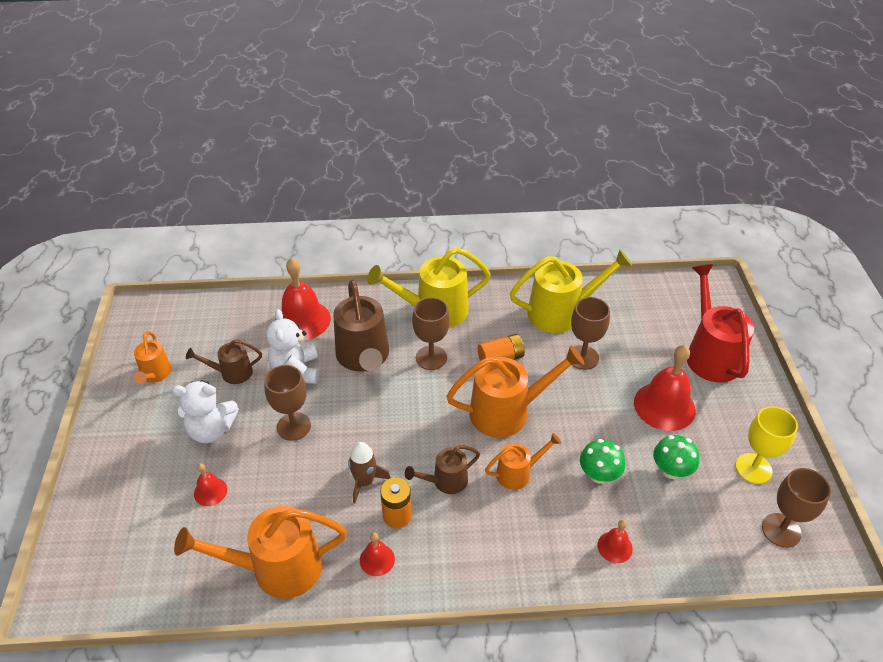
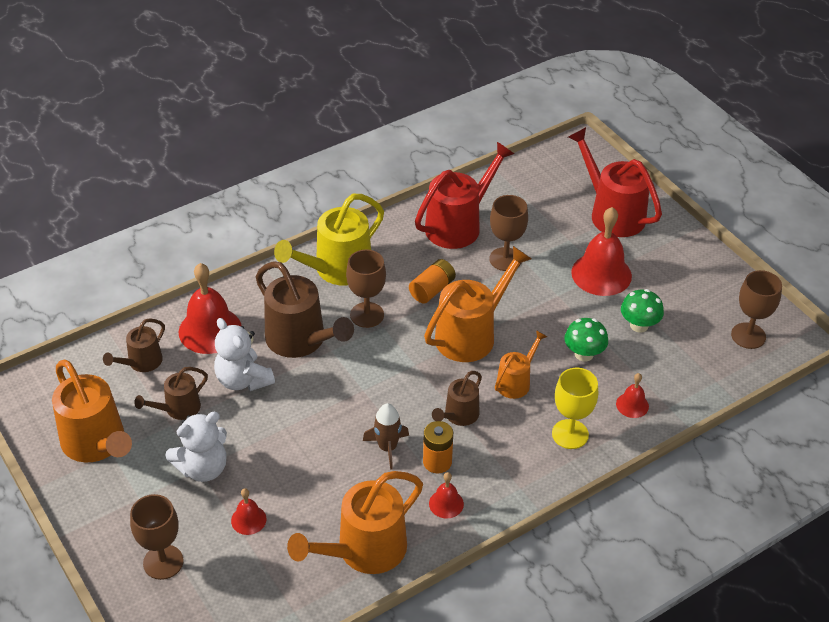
camera: 30 degrees left, 0 degrees up
orange watering can [134,331,172,384] -> orange watering can [52,360,132,463], size x1.81
brown goblet [264,365,311,441] -> brown goblet moved to [130,494,183,580]
yellow watering can [510,249,632,333] -> red watering can [415,142,514,249]
yellow goblet [736,406,798,484] -> yellow goblet moved to [552,368,598,449]
none -> brown watering can [103,318,165,372]

